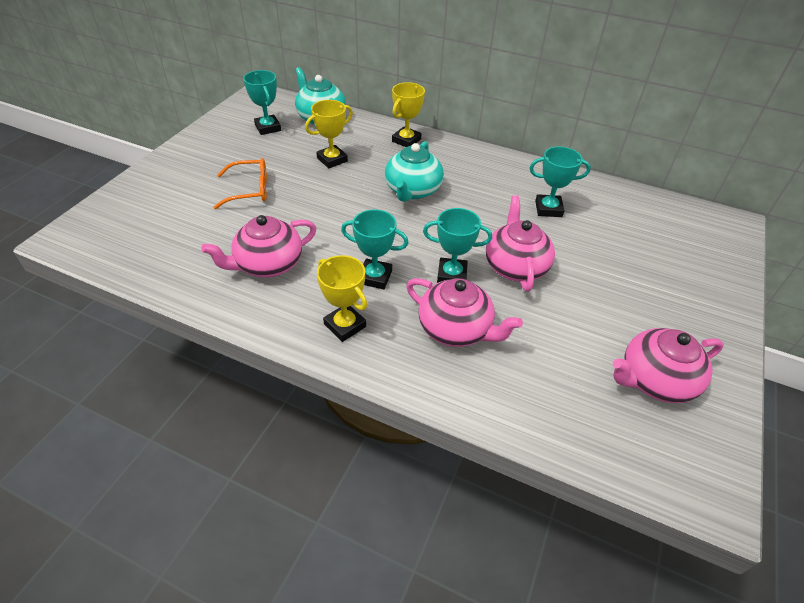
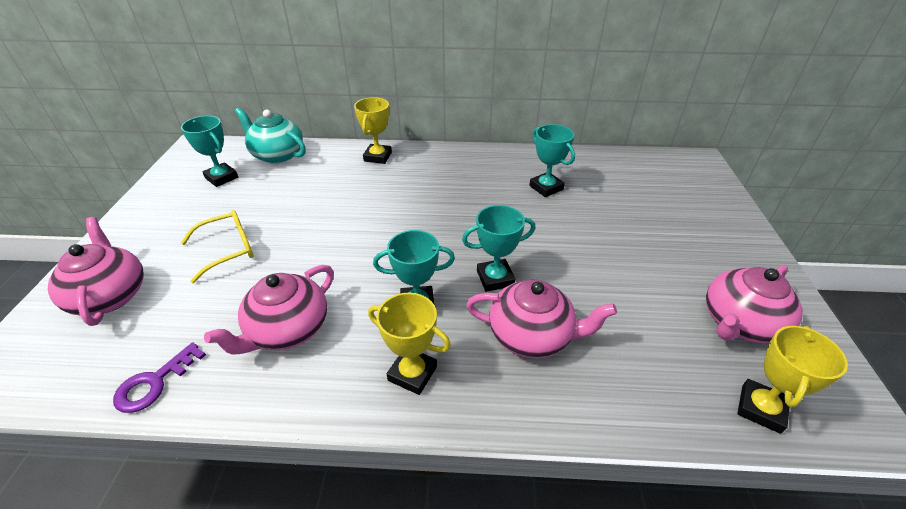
camera: 20 degrees left, 5 degrees down
orange glasses [213,158,267,209] -> yellow glasses [181,210,253,283]
yellow trophy [305,100,353,168] -> yellow trophy moved to [737,326,848,434]
turquoise teapot [385,141,444,202] -> none
pink teapot [486,195,555,292] -> pink teapot moved to [48,217,144,326]
turquoise trophy [529,146,591,217] -> turquoise trophy turned 75 degrees clockwise [529,124,575,197]
none -> purple key [113,342,206,413]

